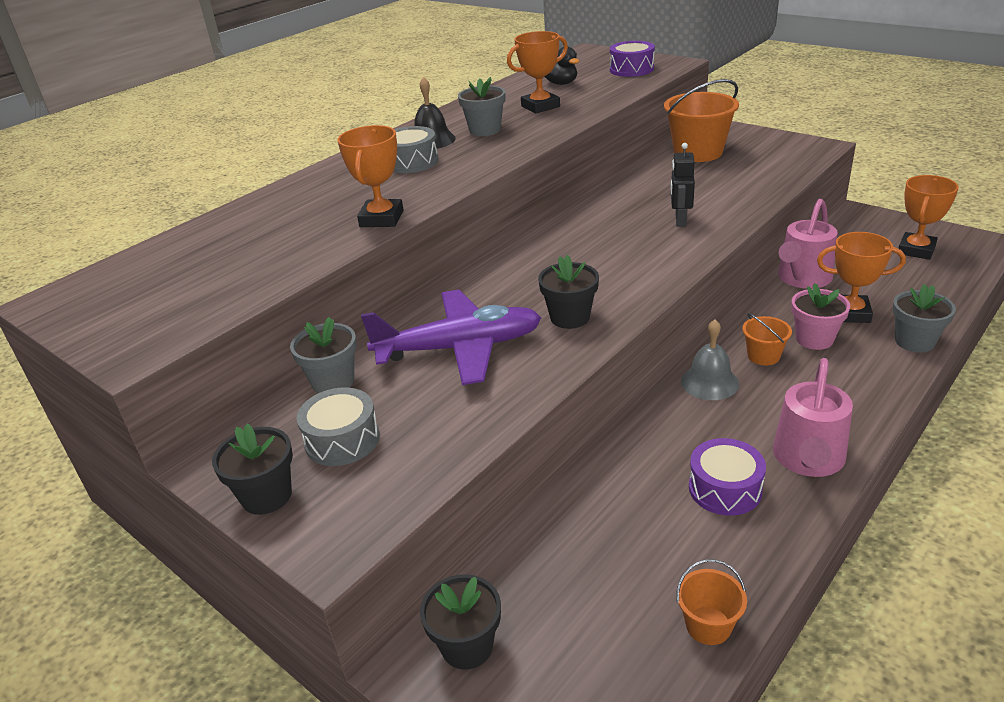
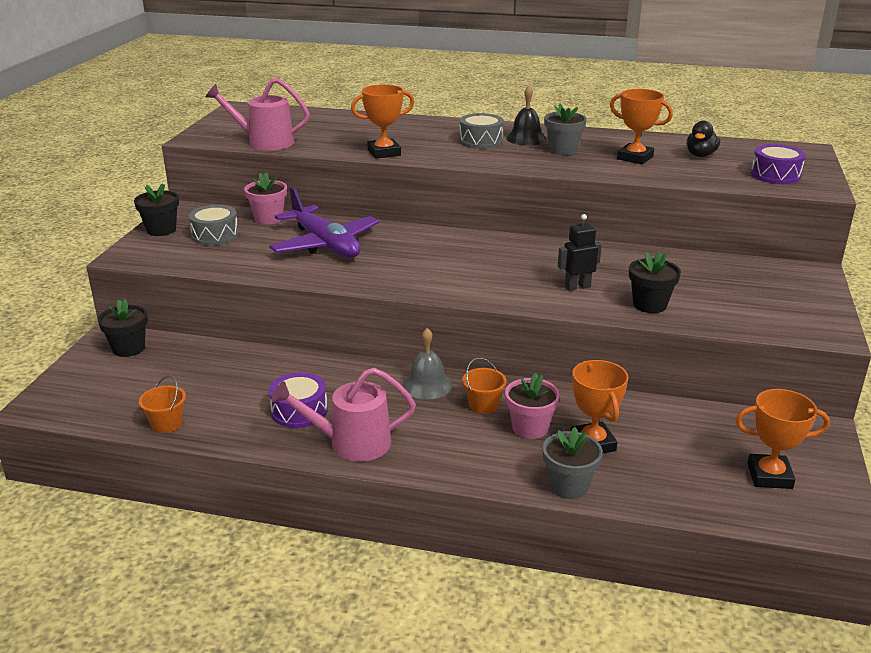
camera: 60 degrees right, 5 degrees down
grey flower pot [290,317,357,393] -> pink flower pot [244,172,287,224]
black flower pot [538,255,599,329] -> black flower pot moved to [629,251,681,313]
orange bucket [664,79,739,162] -> none
pink watering can [778,199,837,289] -> pink watering can moved to [206,78,310,151]

